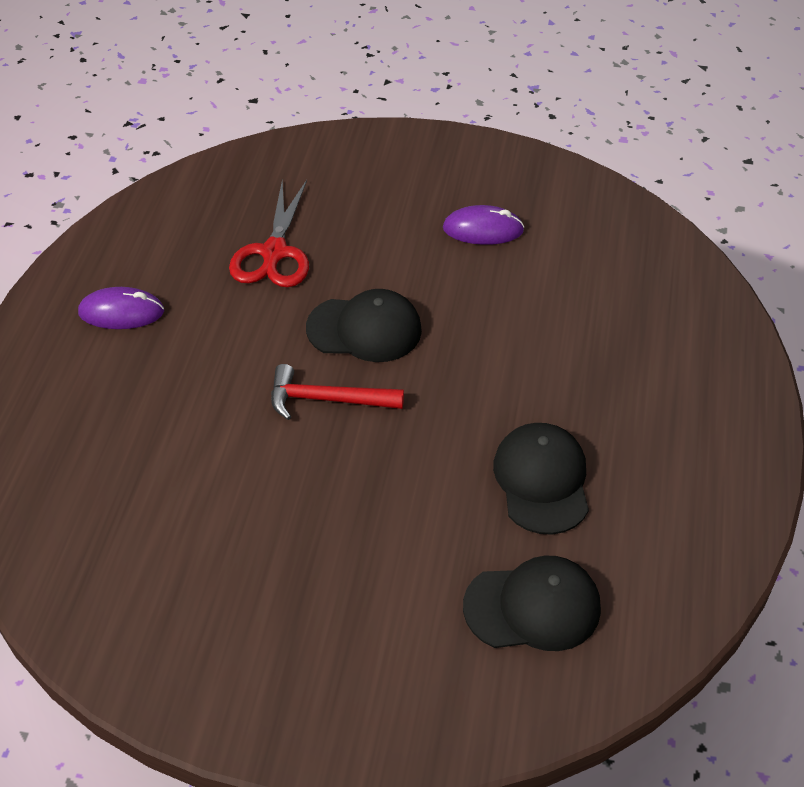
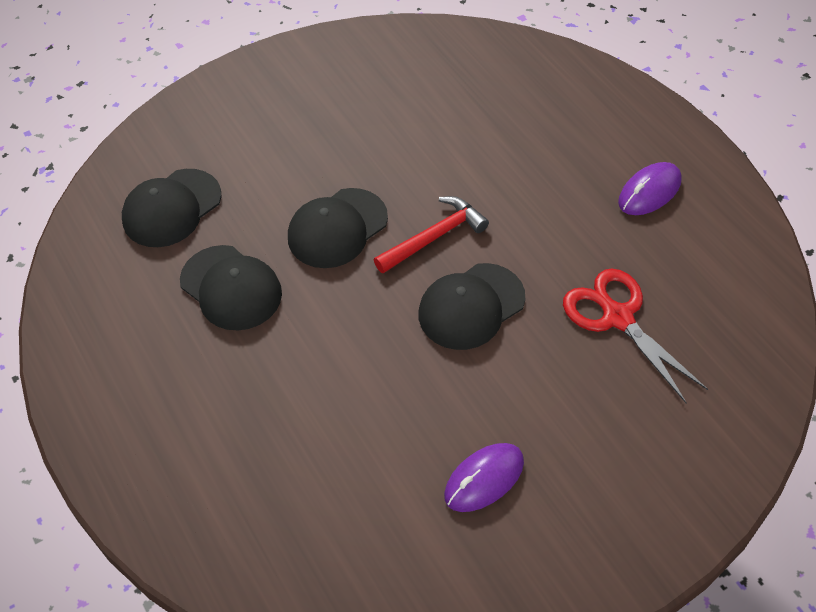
camera: 140 degrees right, 5 degrees up
none -> black cap [288,188,388,268]

